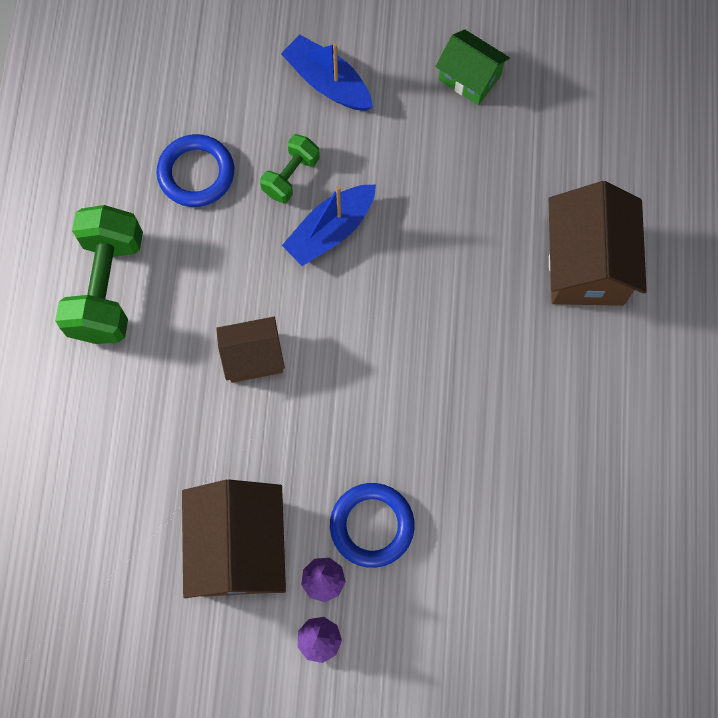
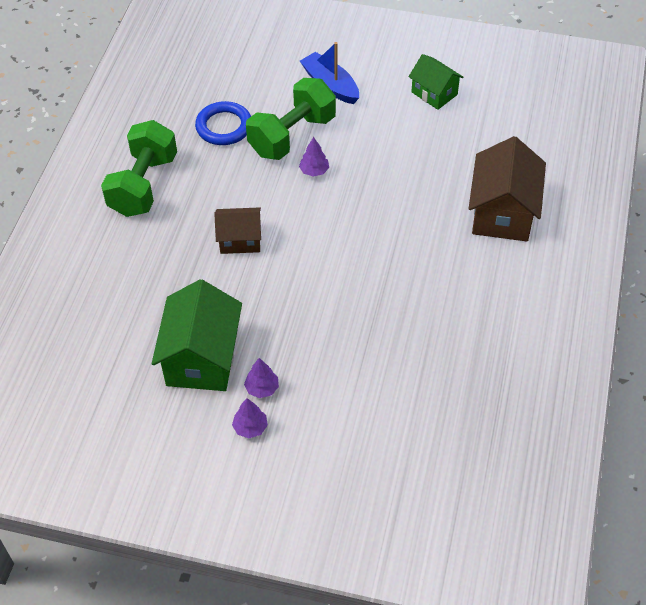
camera: 10 degrees right, 20 degrees down
brown house [182,479,286,598] -> green house [152,279,242,391]
green dumbbell [260,134,320,203] -> green dumbbell [246,78,336,160], size x1.89
blue boat [282,185,376,266] -> purple tree [299,137,329,177]
blue ring [330,483,414,568] -> none

